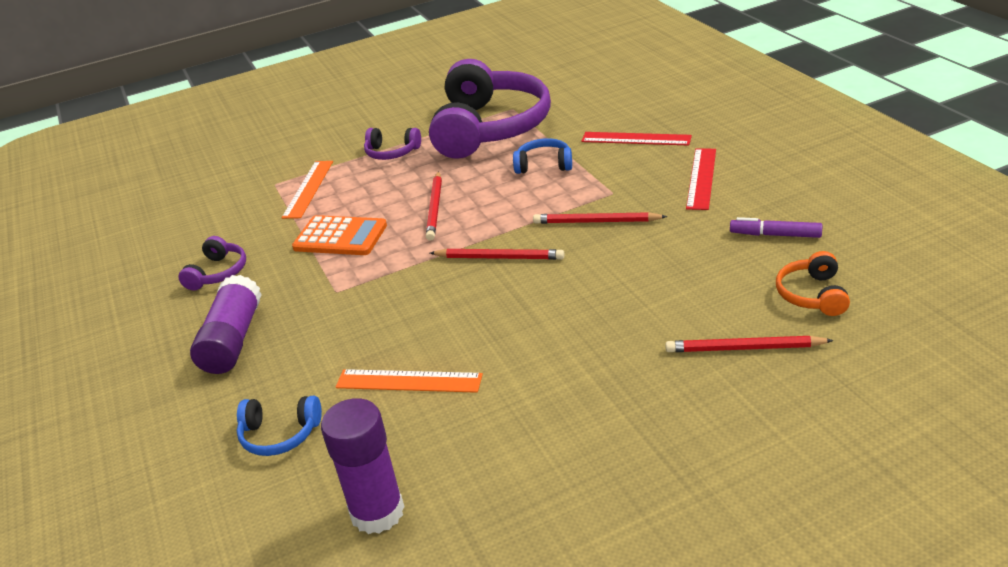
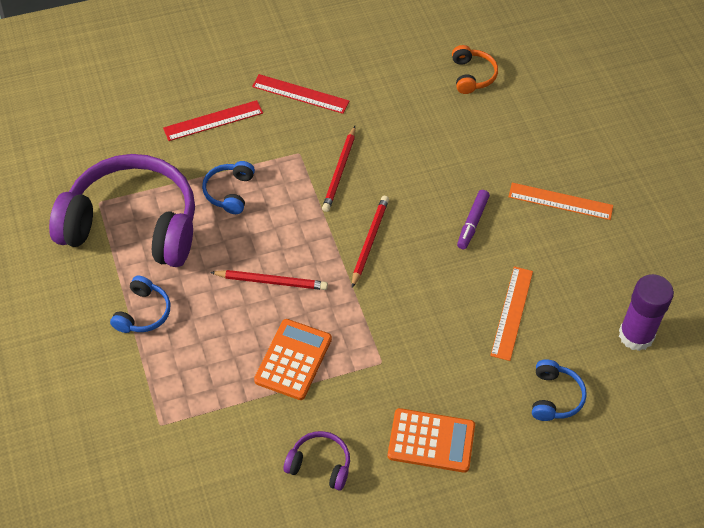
camera: 90 degrees left, 20 degrees up
purple glue stick [190,275,262,374] -> orange calculator [388,408,475,473]
orange ruler [282,161,333,219] -> orange ruler moved to [508,183,613,220]
purple headphones [364,128,421,160] -> blue headphones [110,276,170,333]
red ruler [581,132,692,146] -> red ruler turned 45 degrees clockwise [163,100,263,141]
red pencil [665,336,834,352] -> none
purple marker [730,217,822,238] -> purple marker moved to [457,190,490,249]
orange headphones [776,251,850,316] -> orange headphones turned 105 degrees counterclockwise [452,45,498,94]

